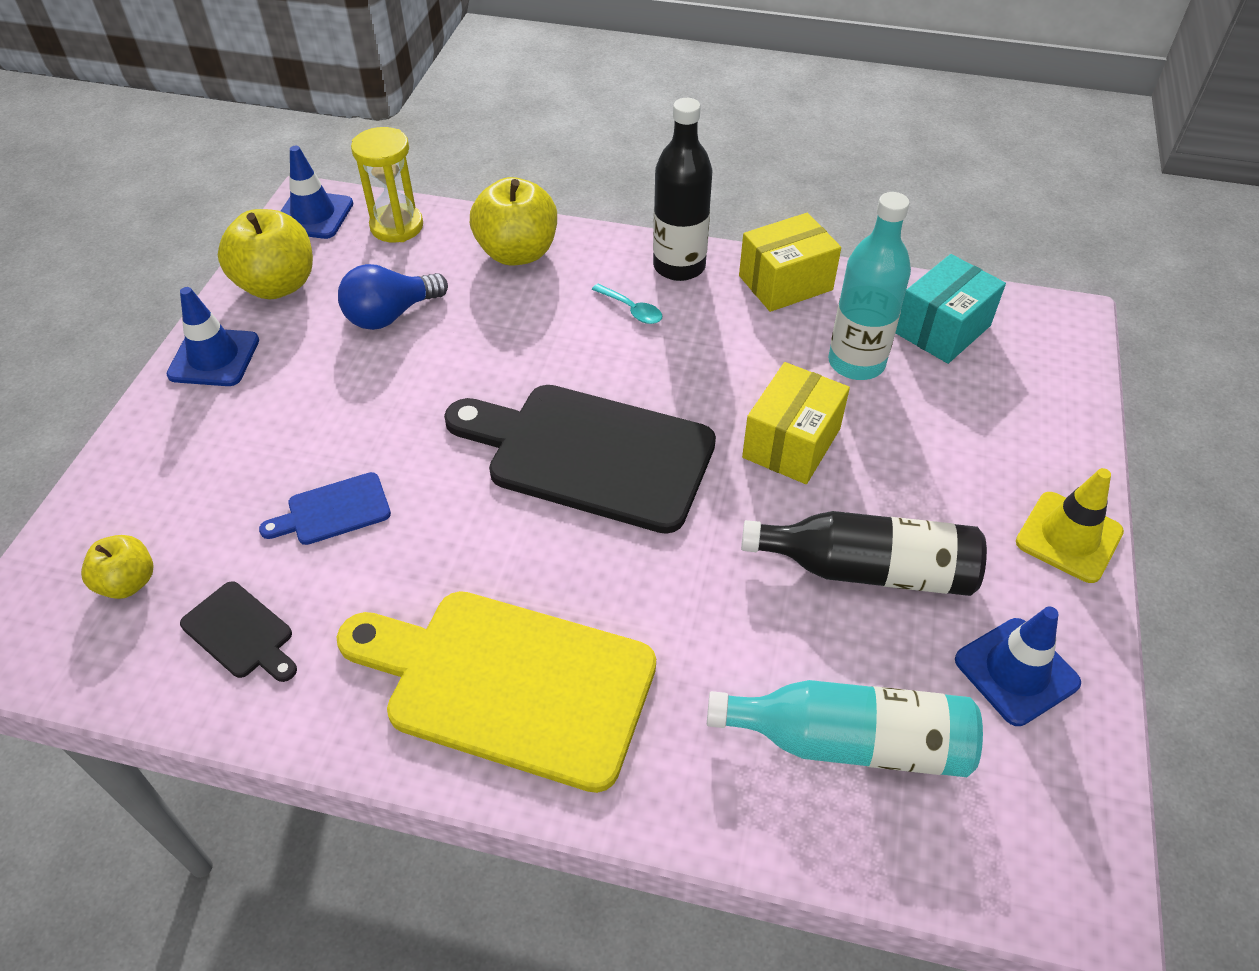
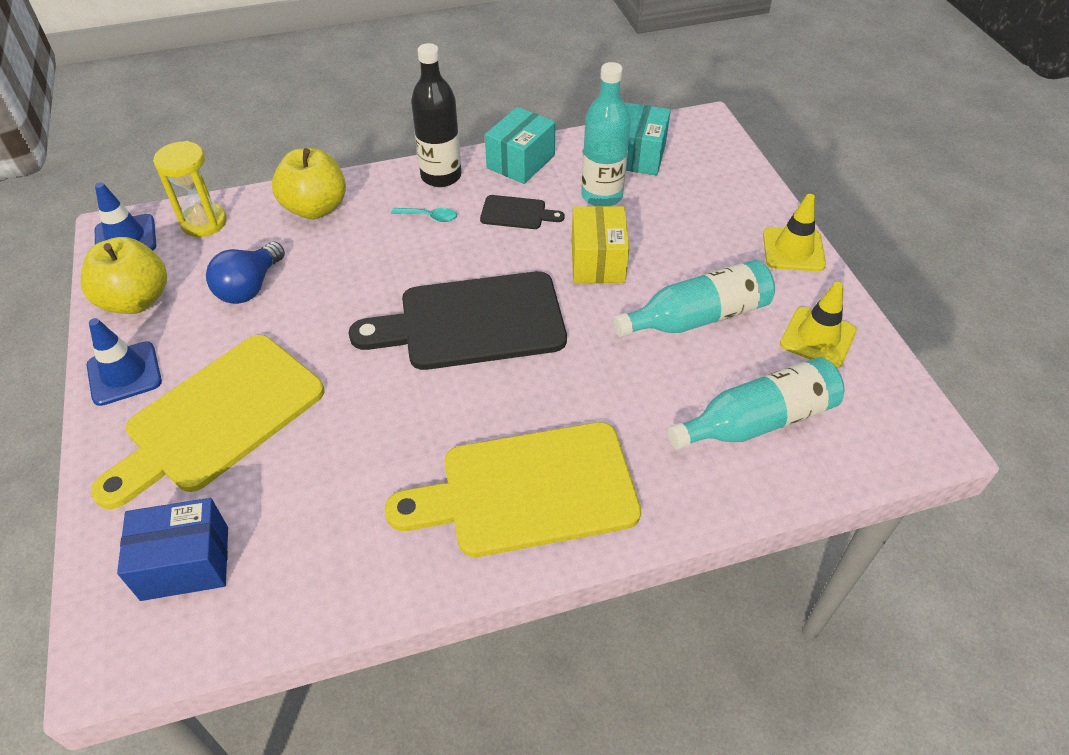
camera: 30 degrees left, 0 degrees up
yellow apple [81,535,154,599] -> blue box [117,498,228,601]
black cutting board [180,581,297,682] -> black cutting board moved to [480,195,565,229]
blue cutting board [259,472,391,545] -> none
yellow box [739,213,841,312] -> turquoise box [485,107,556,184]
black bottle [741,511,987,596] -> turquoise bottle [613,260,775,337]
blue traffic cone [955,607,1081,726] -> yellow traffic cone [780,282,857,368]
none -> yellow cutting board [91,335,324,509]

